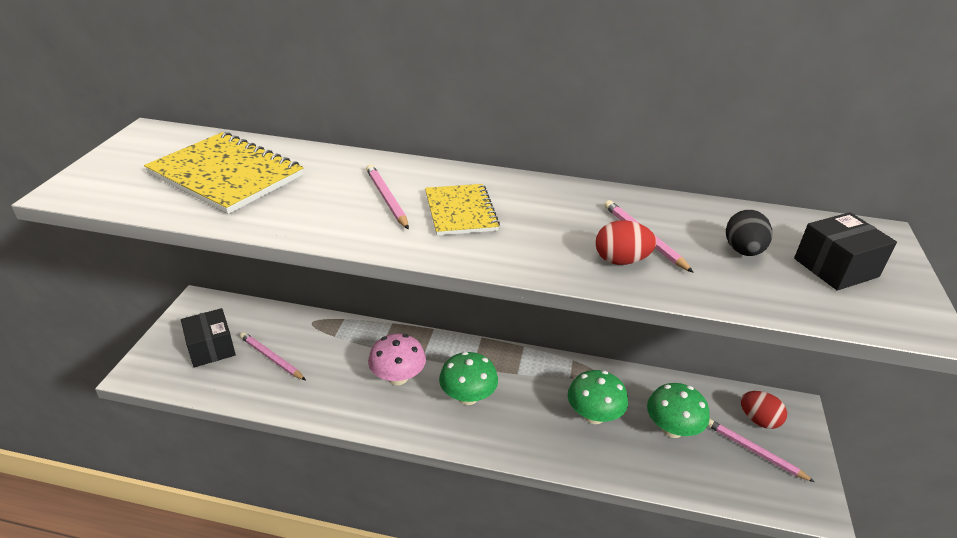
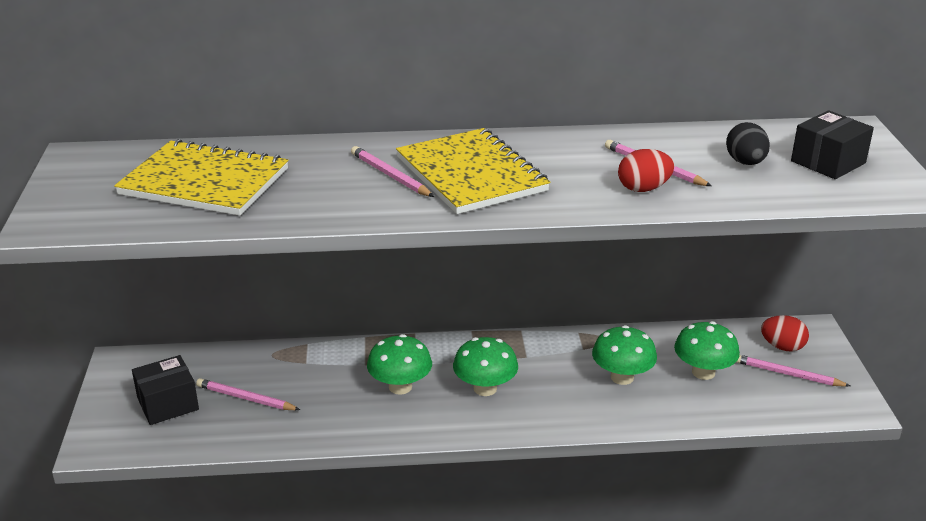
camera: 15 degrees left, 5 degrees down
black box [181,308,236,367] -> black box turned 75 degrees counterclockwise [132,355,199,425]
pink mushroom [368,334,426,385] -> green mushroom [367,334,432,395]
yellow notebook [425,184,500,236] -> yellow notebook [396,128,550,214], size x1.64

